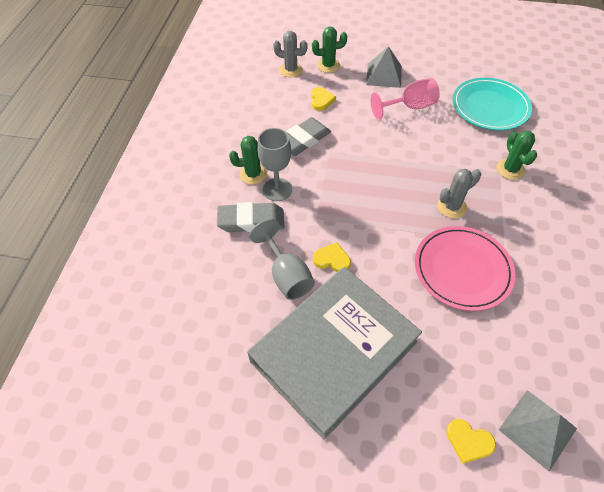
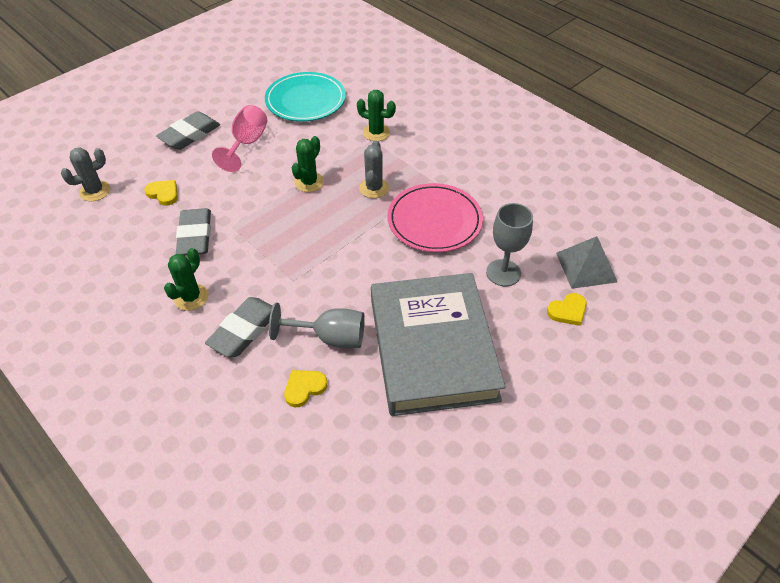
camera: 55 degrees left, 5 degrees down
grey goblet [257,128,292,201] -> grey goblet moved to [486,203,533,286]
green cactus [312,27,347,73] -> green cactus moved to [292,136,324,192]
yellow heart [313,242,351,272] -> yellow heart moved to [284,370,327,407]
grey pyramid [366,46,402,88] -> grey eraser [156,111,220,150]

